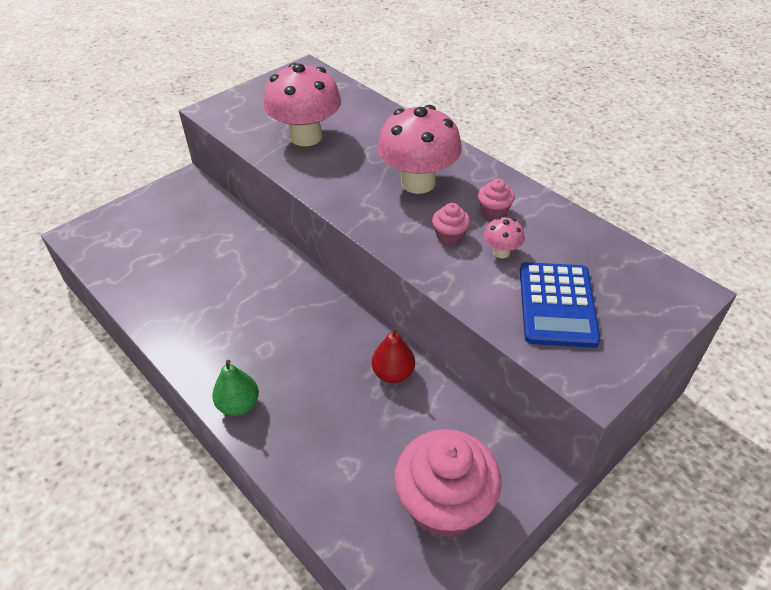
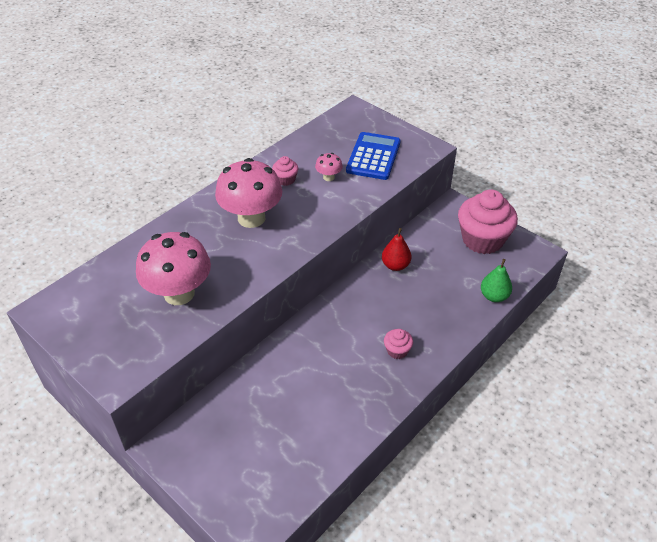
camera: 95 degrees left, 0 degrees up
green pear [212,360,259,416] -> green pear moved to [481,259,512,302]
pink cupcake [432,203,470,245] -> pink cupcake moved to [384,329,413,359]
blue calculator [520,262,600,348] -> blue calculator turned 75 degrees counterclockwise [346,132,401,180]

